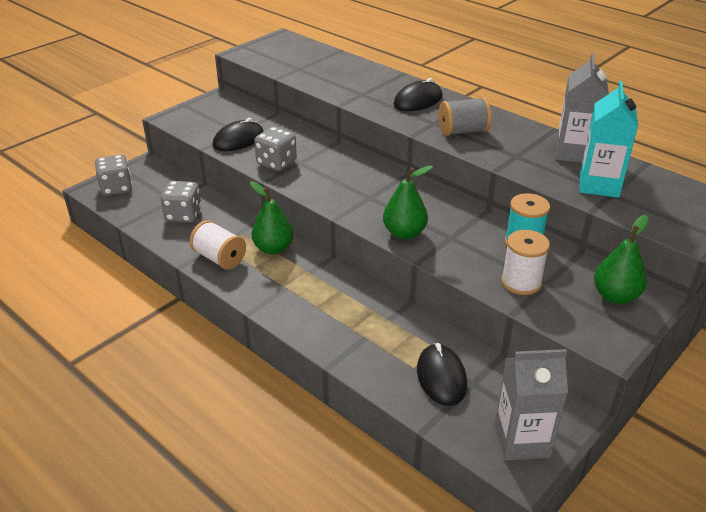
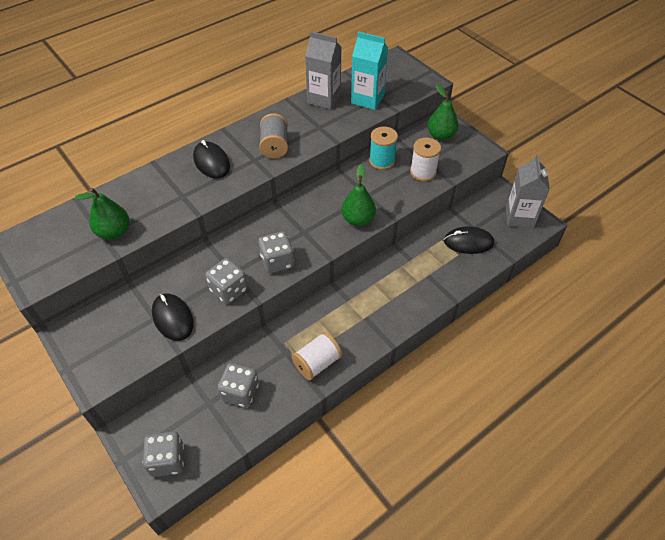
camera: 80 degrees left, 15 degrees up
green pear [250,181,293,254] -> green pear moved to [75,188,129,240]
none -> grey dice [258,231,294,273]

